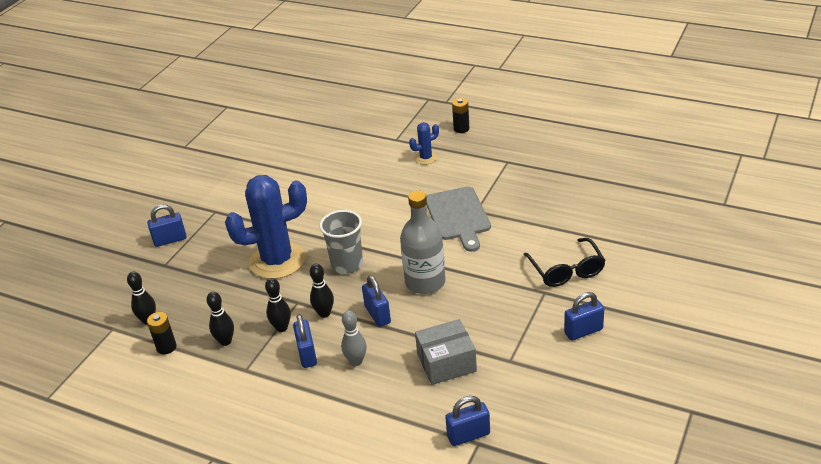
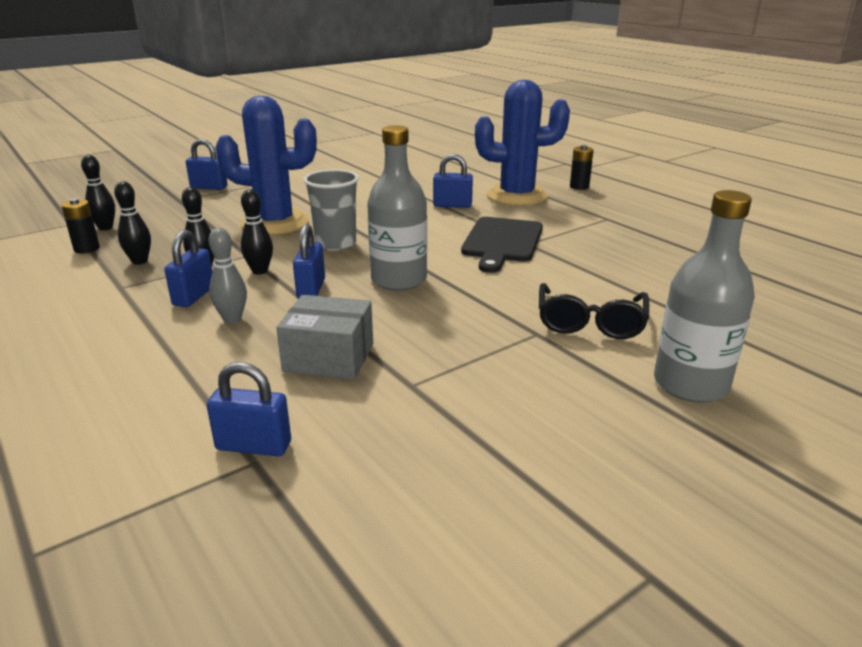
camera: 25 degrees right, 10 degrees down
blue cactus [409,122,439,164] -> blue cactus [475,80,570,206], size x2.22
grey cutting board [426,186,491,252] -> black cutting board [461,217,543,273]
blue padlock [564,292,604,341] -> blue padlock moved to [433,154,473,208]
none -> grey bottle [654,190,755,403]

